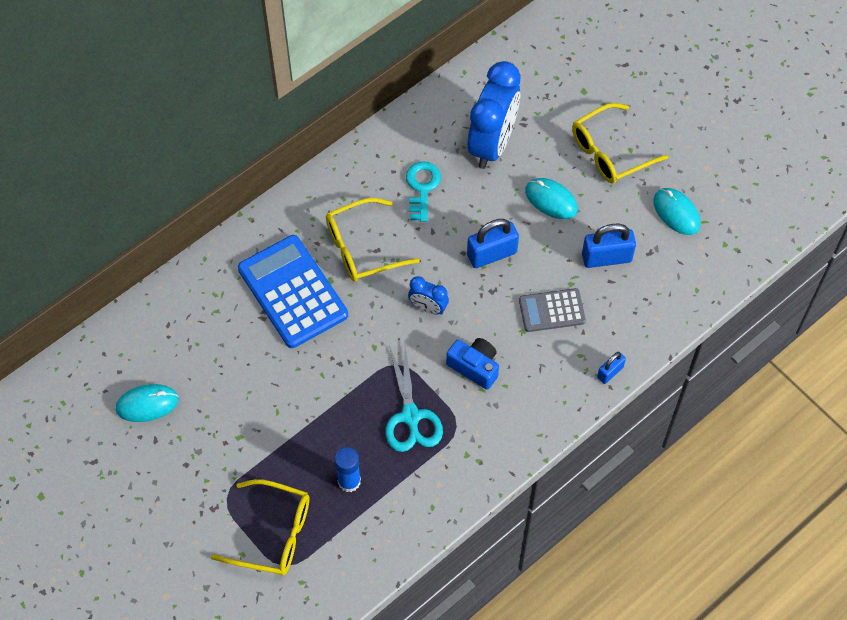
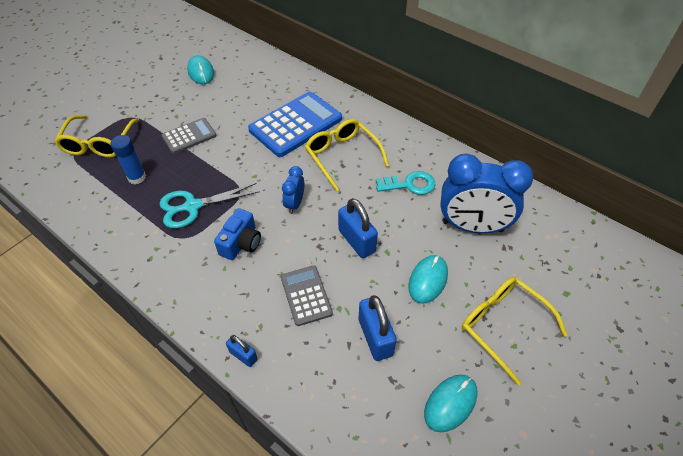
camera: 80 degrees right, 10 degrees down
none -> grey calculator [162,118,217,154]

